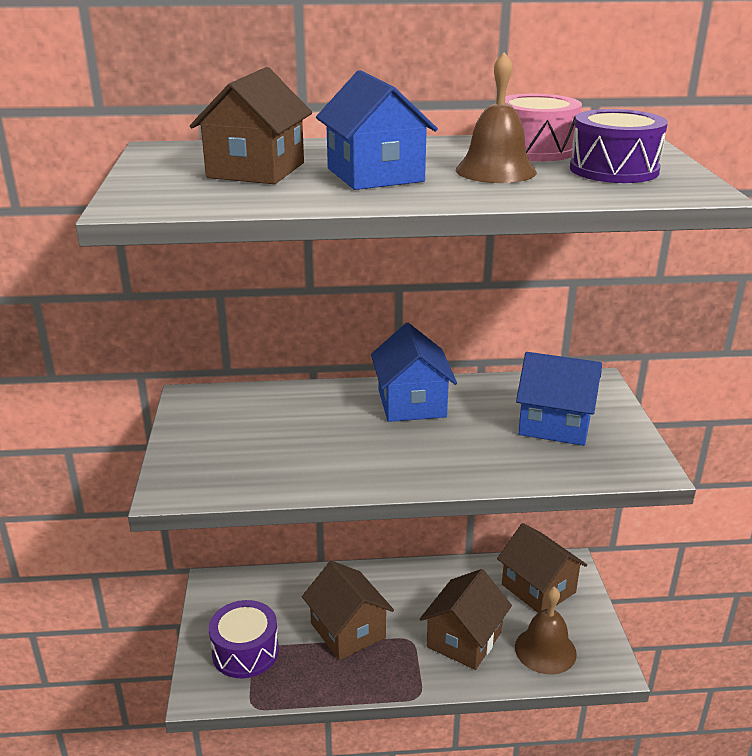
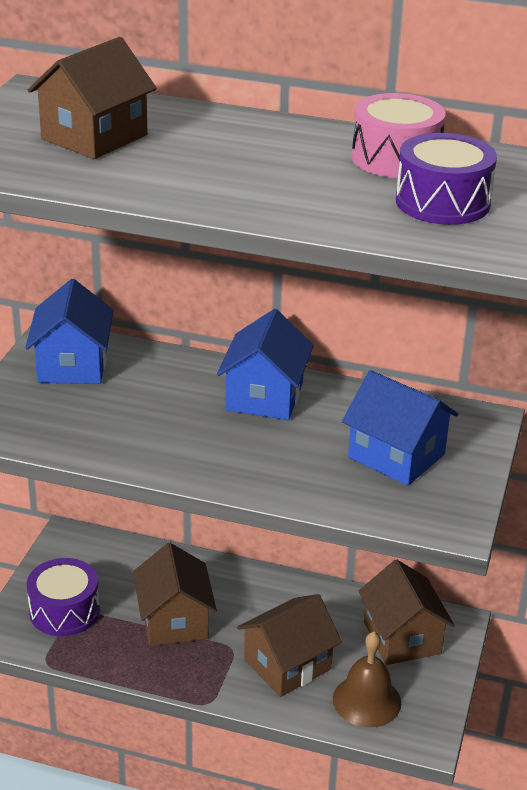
camera: 20 degrees right, 5 degrees up
blue house [316,70,438,190] -> blue house moved to [25,279,114,384]
brown bell [456,52,537,183] -> none

